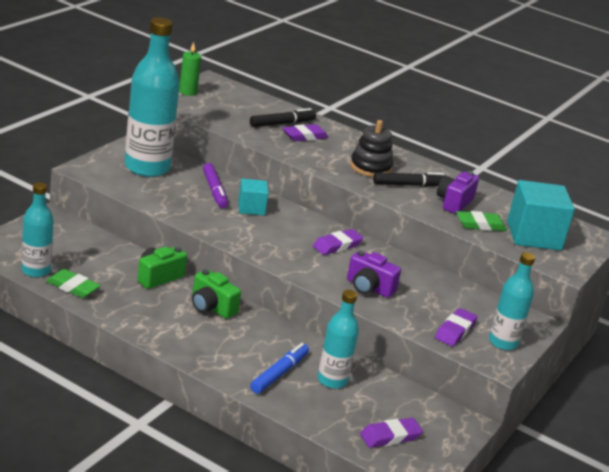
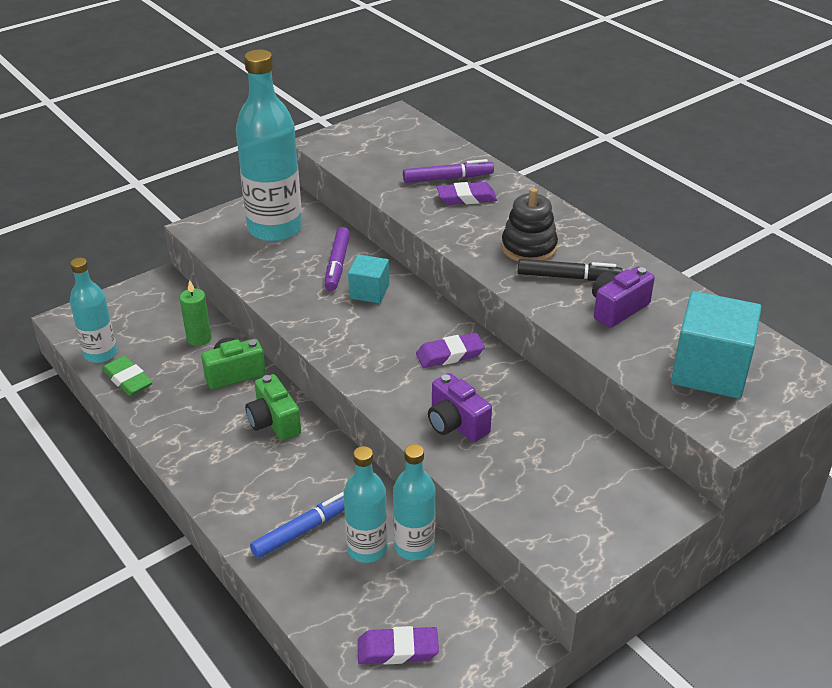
camera: 25 degrees right, 10 degrees up
green candle [179,42,201,96] -> green candle moved to [180,280,211,346]
black marker [250,108,316,127] -> purple marker [403,159,494,183]
purple eraser [435,308,478,346] -> none
green eraser [456,211,507,231] -> none
turquoise bottle [489,252,535,350] -> turquoise bottle moved to [393,444,435,560]

